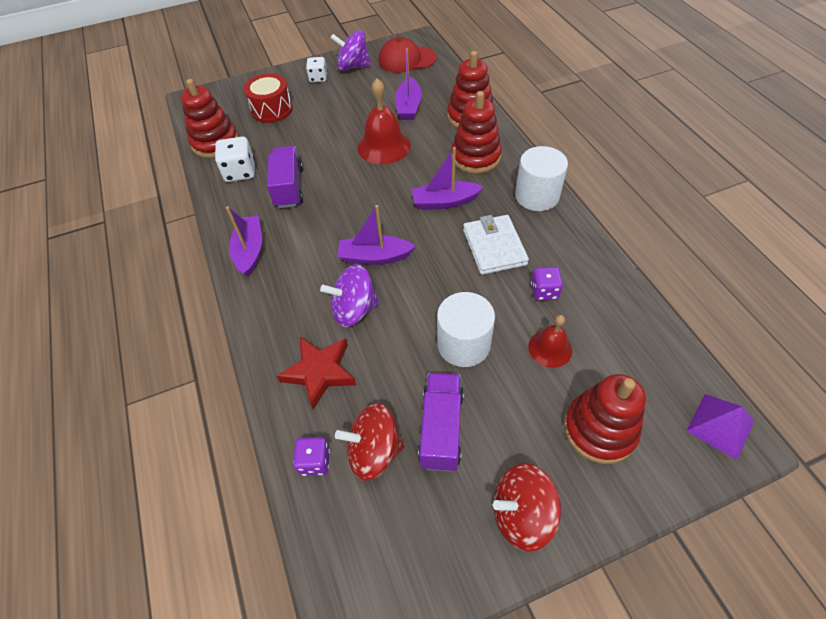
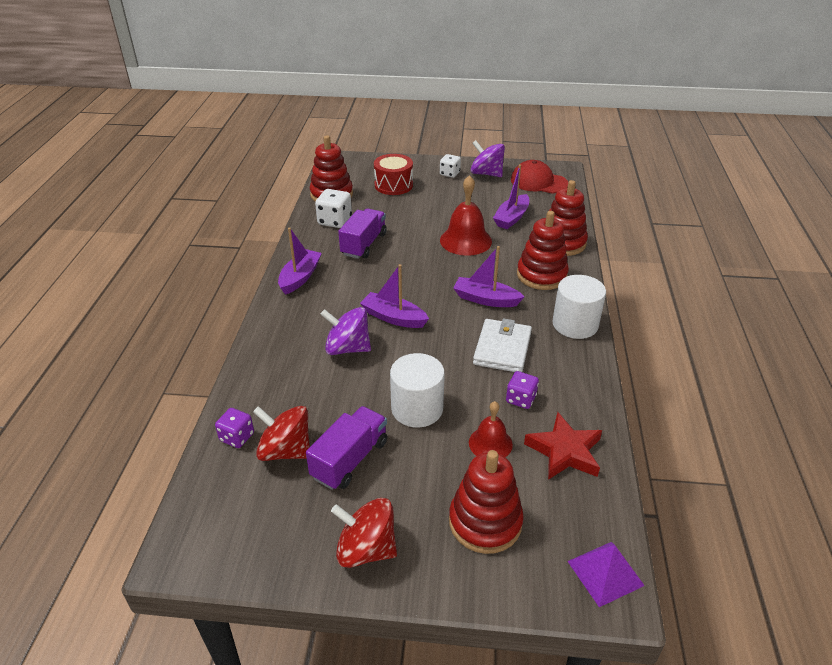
camera: 25 degrees right, 15 degrees down
red star [277,337,356,410] -> red star moved to [524,412,602,480]

